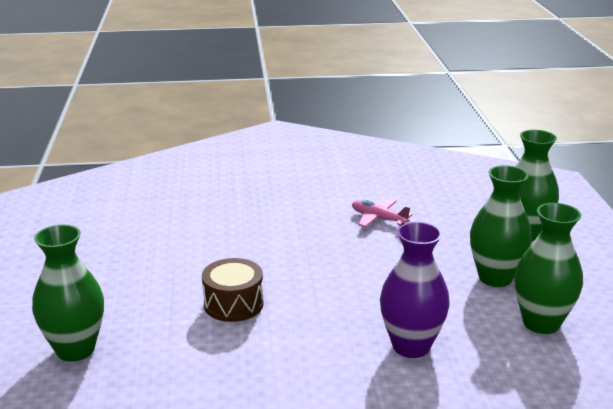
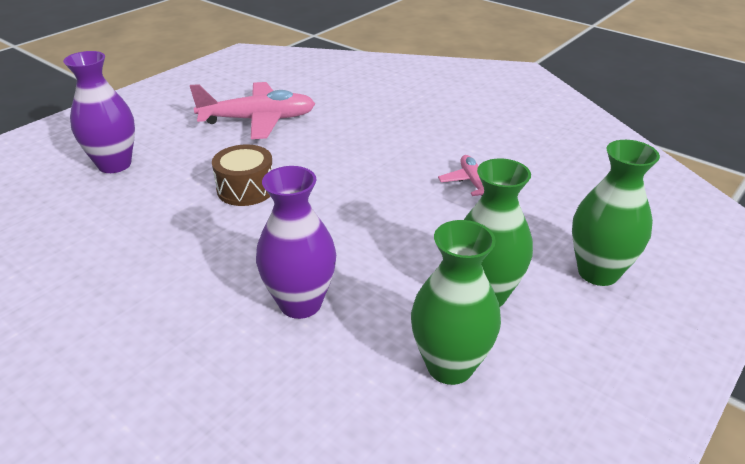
camera: 45 degrees right, 10 degrees up
green vase [32,225,104,362] -> purple vase [63,51,135,173]
none -> pink plane [190,82,315,139]

